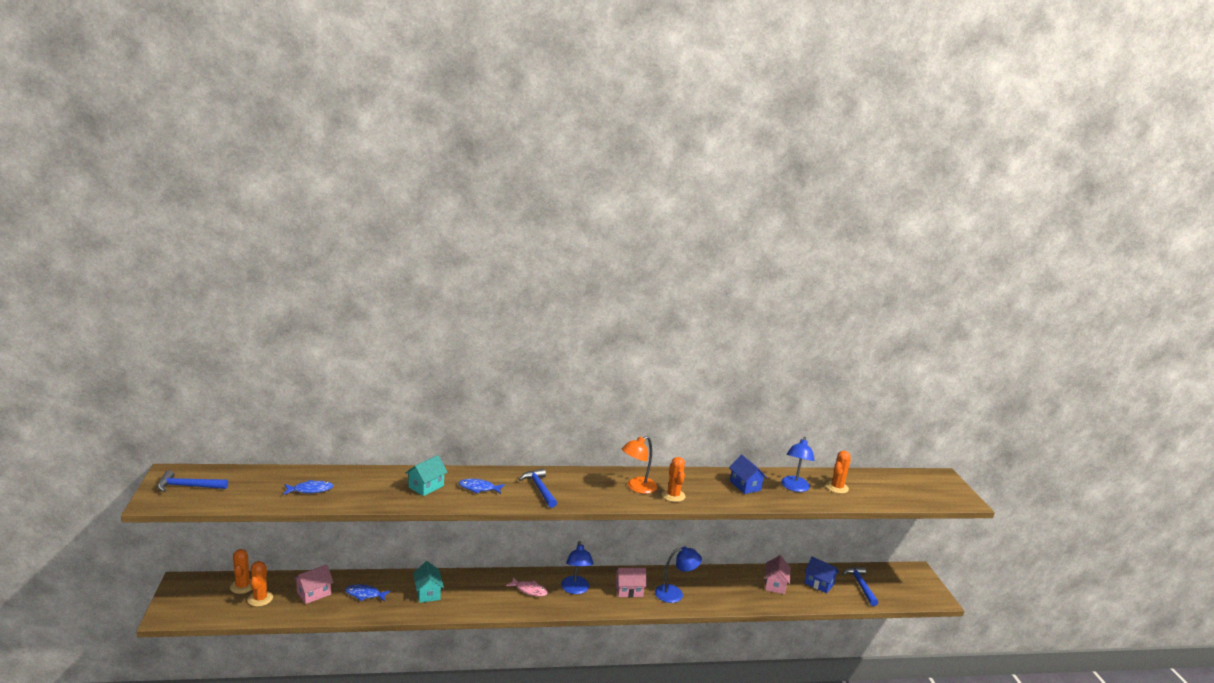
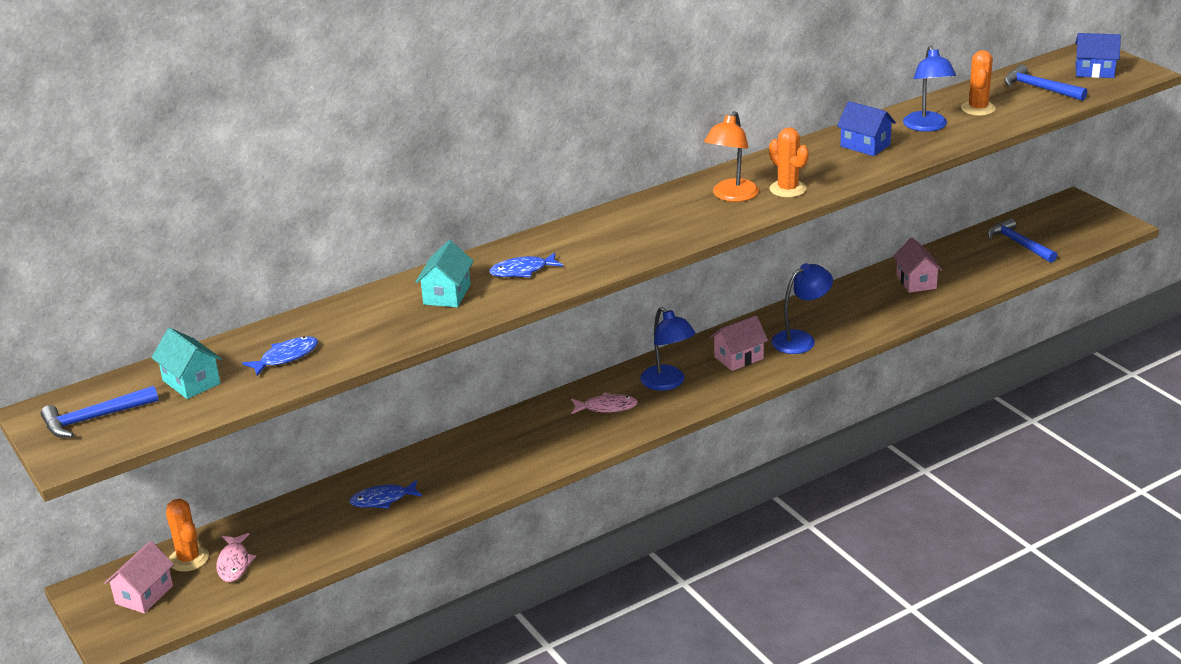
camera: 20 degrees left, 10 degrees up
orange cactus [247,561,273,607] -> pink fish [217,533,256,582]
pink house [294,565,334,604] -> pink house moved to [104,541,174,614]
turquoise house [413,561,444,603] -> turquoise house moved to [151,328,222,399]
blue hammer [519,468,557,508] -> blue hammer moved to [1004,64,1087,101]
blue house [805,557,839,594] -> blue house moved to [1075,33,1121,78]

